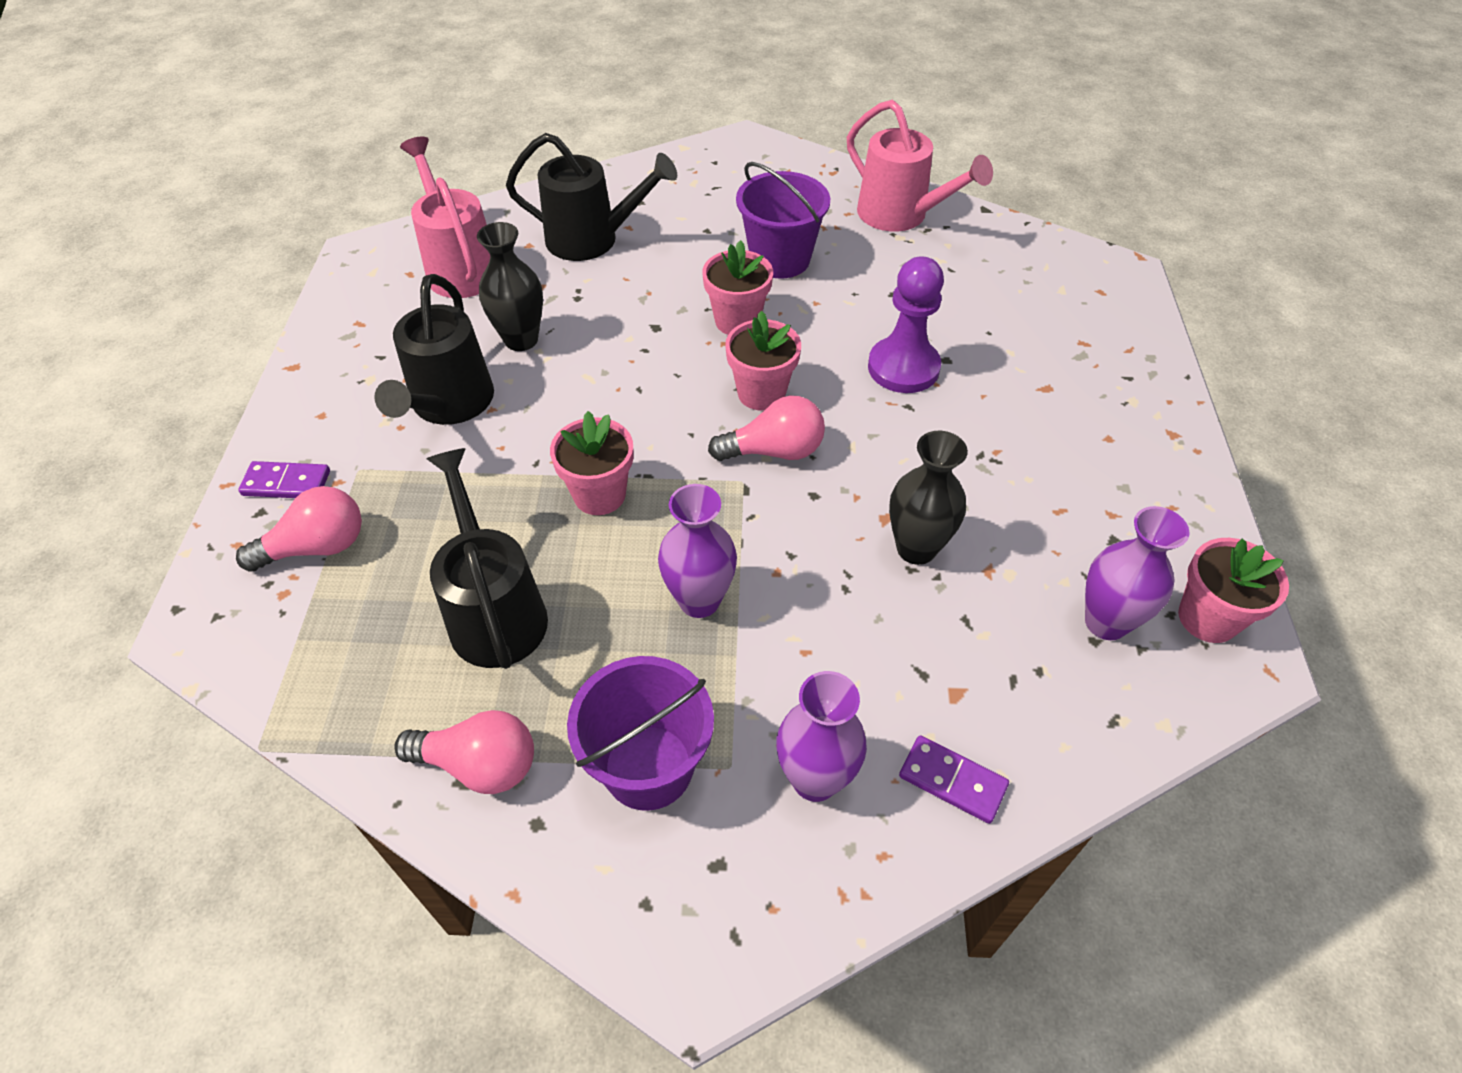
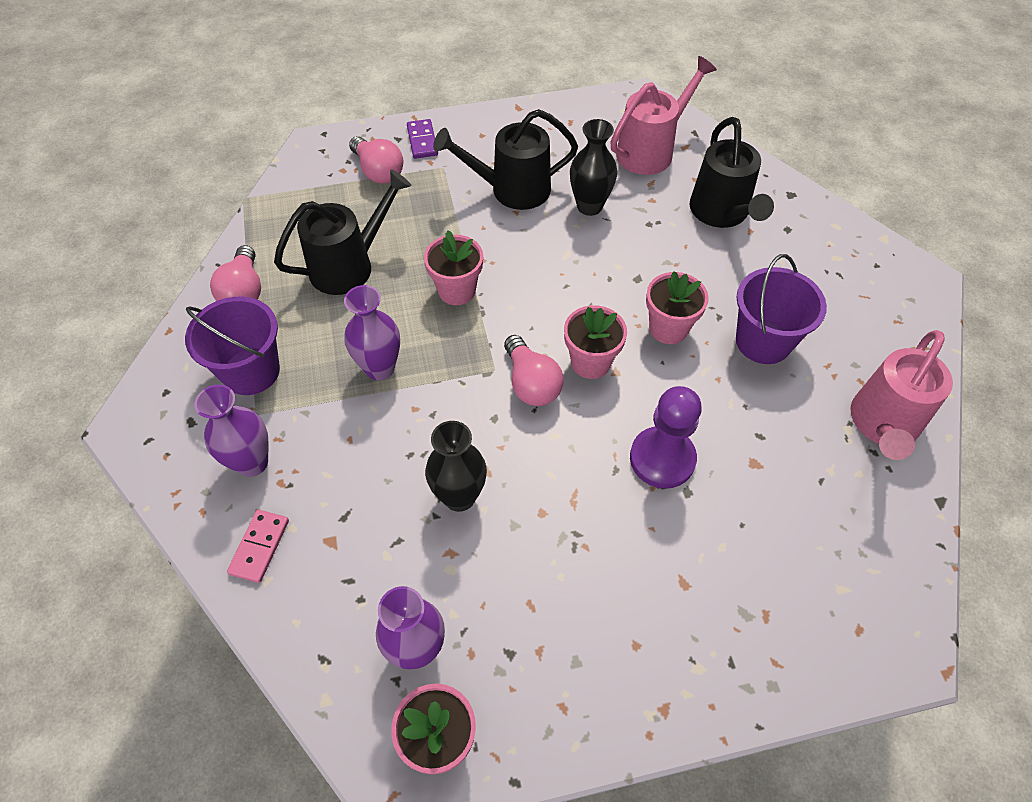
camera: 75 degrees right, 5 degrees up
purple domino [899,735,1009,824] -> pink domino [227,510,289,583]

